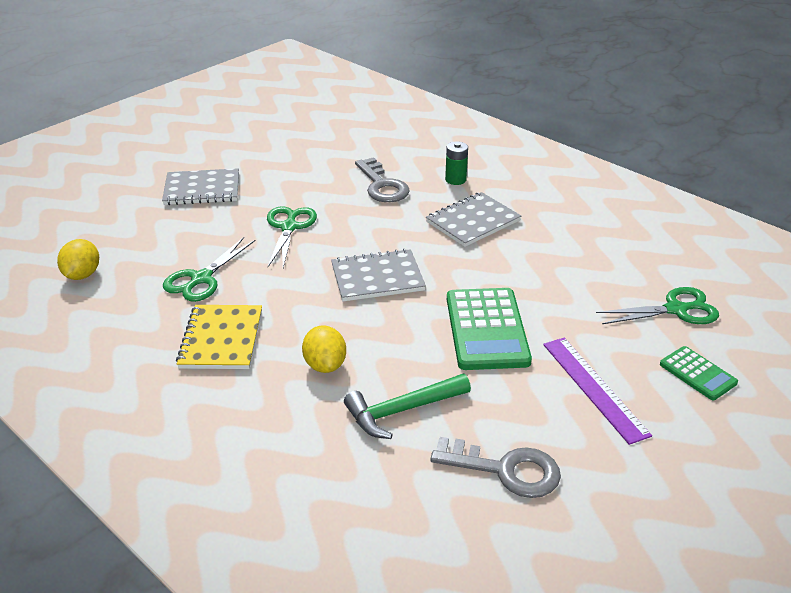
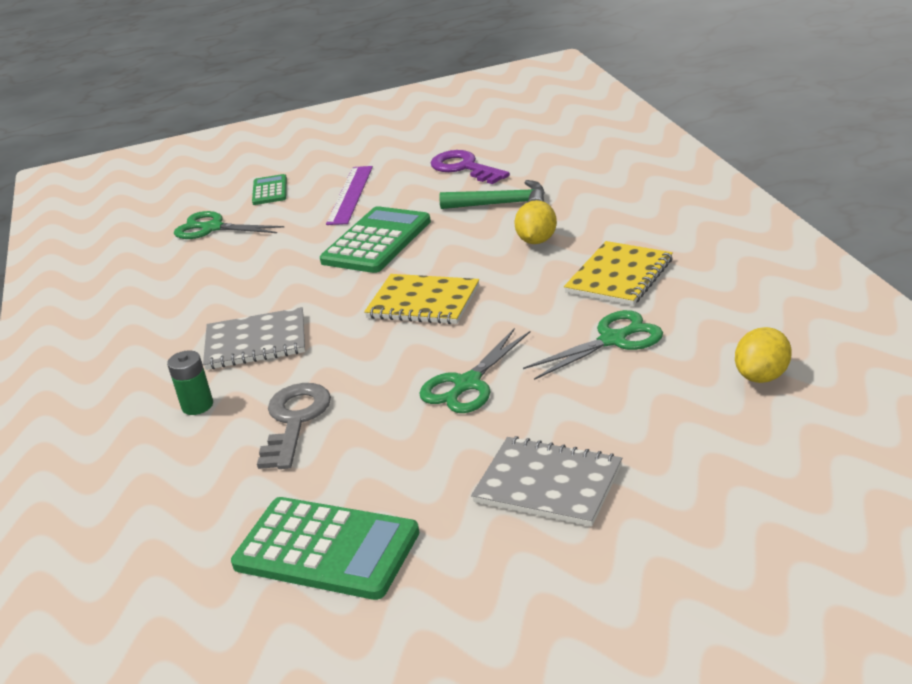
camera: 145 degrees left, 5 degrees down
grey notebook [331,249,426,301] -> yellow notebook [364,274,479,324]
grey key [430,437,561,498] -> purple key [431,150,510,184]
none -> green calculator [231,497,420,600]

